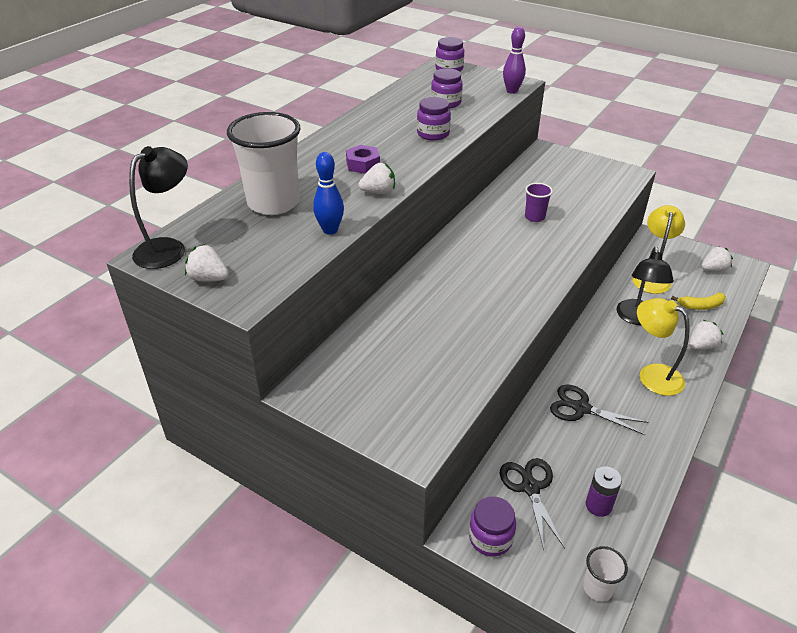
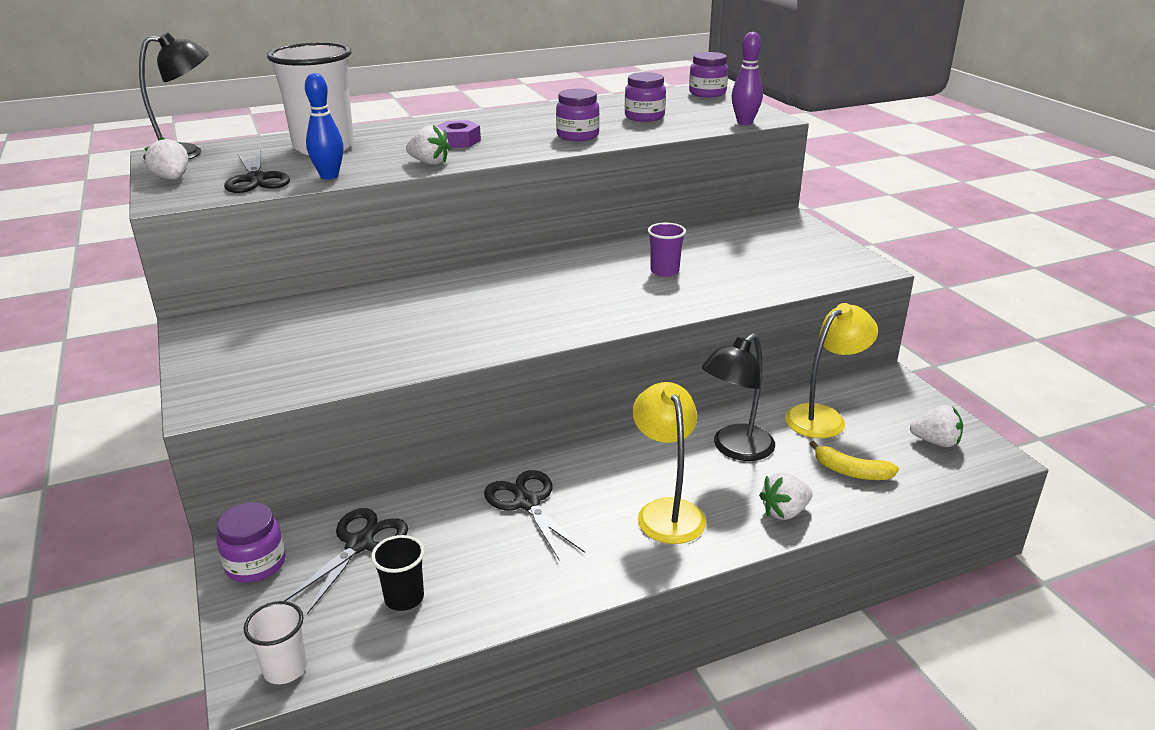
camera: 35 degrees right, 10 degrees down
purple battery [586,466,622,517] -> black cup [371,535,425,611]
white strawberry [689,320,723,350] -> white strawberry turned 150 degrees clockwise [759,473,813,520]
none -> black scissors [224,150,290,193]

